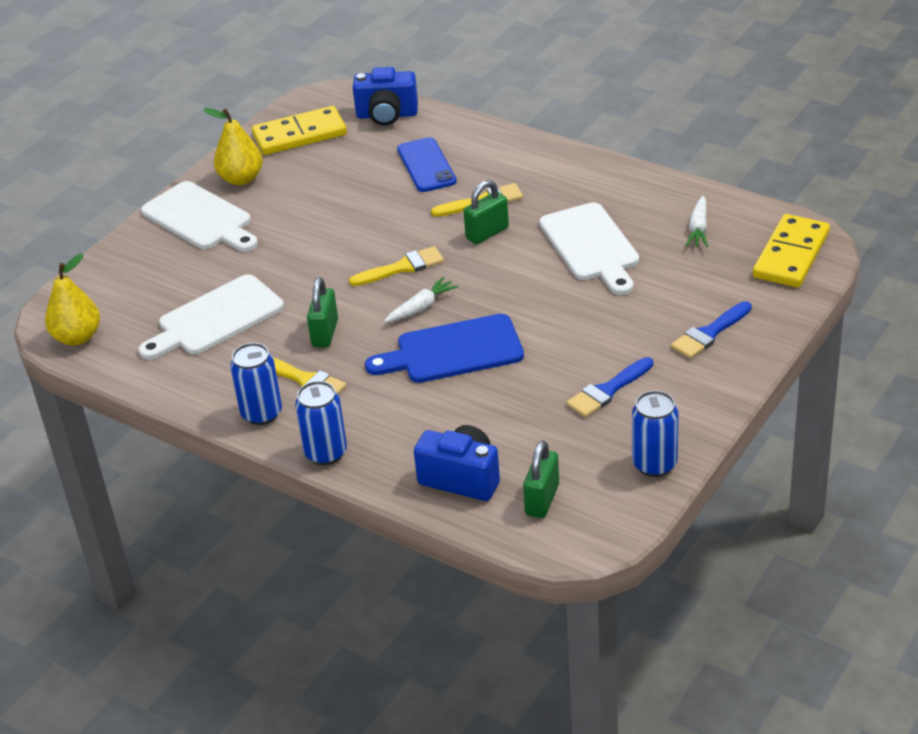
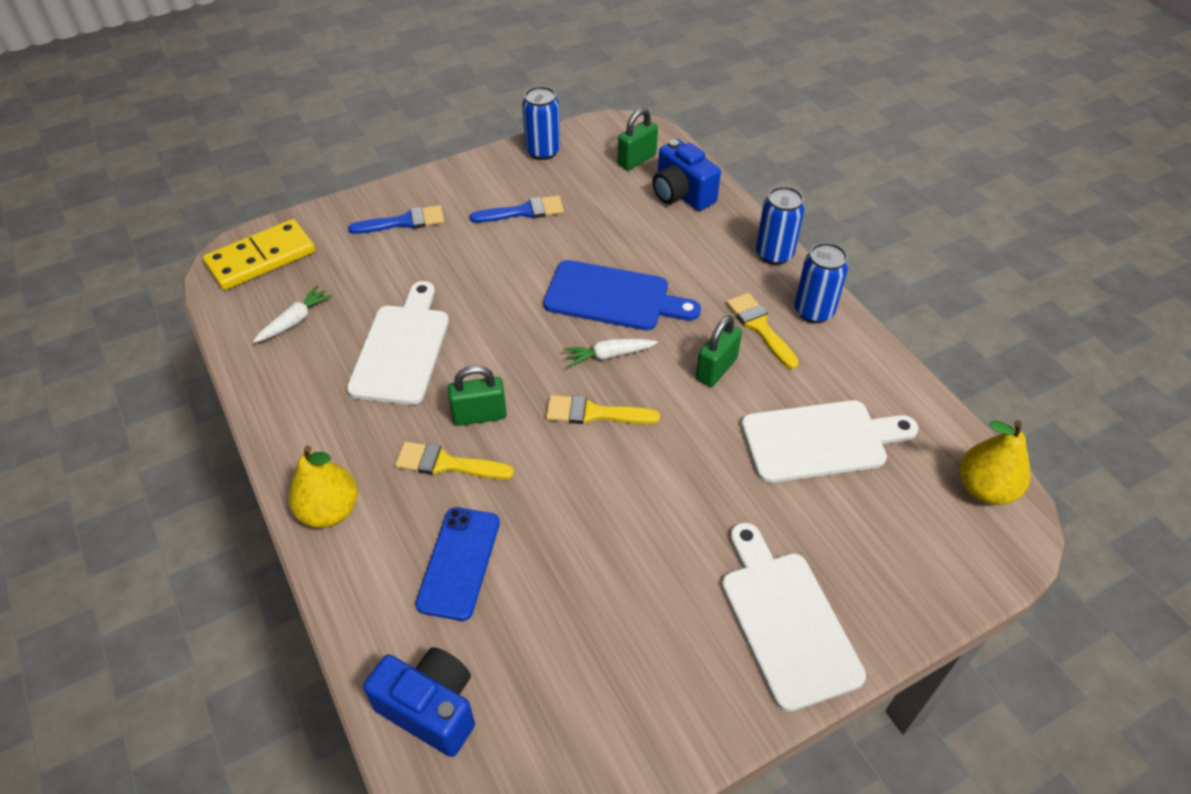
camera: 155 degrees left, 10 degrees up
yellow pear [203,108,263,185] -> yellow pear moved to [288,446,358,528]
yellow domino [252,106,347,155] -> none

